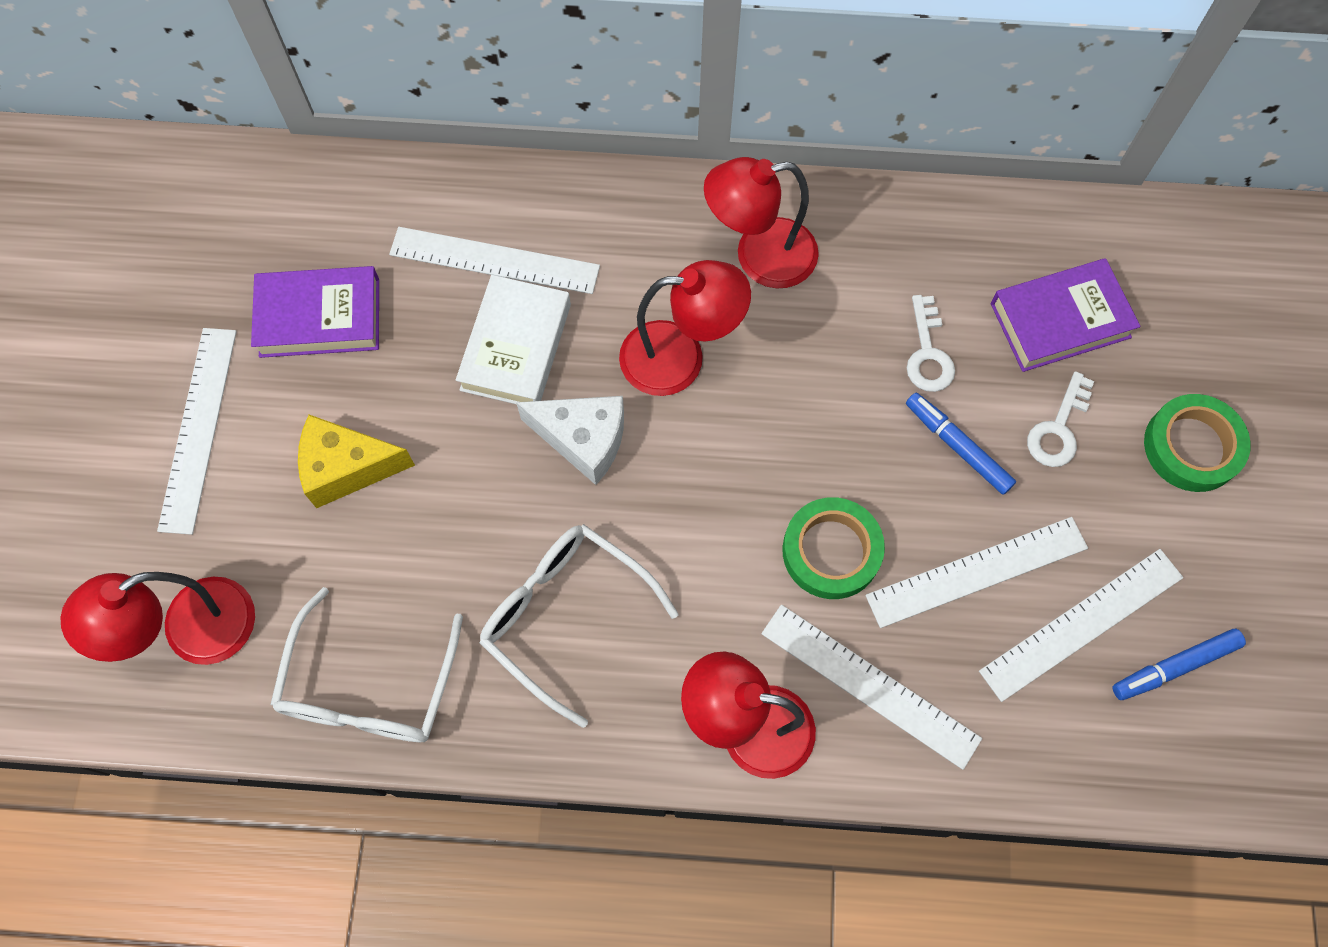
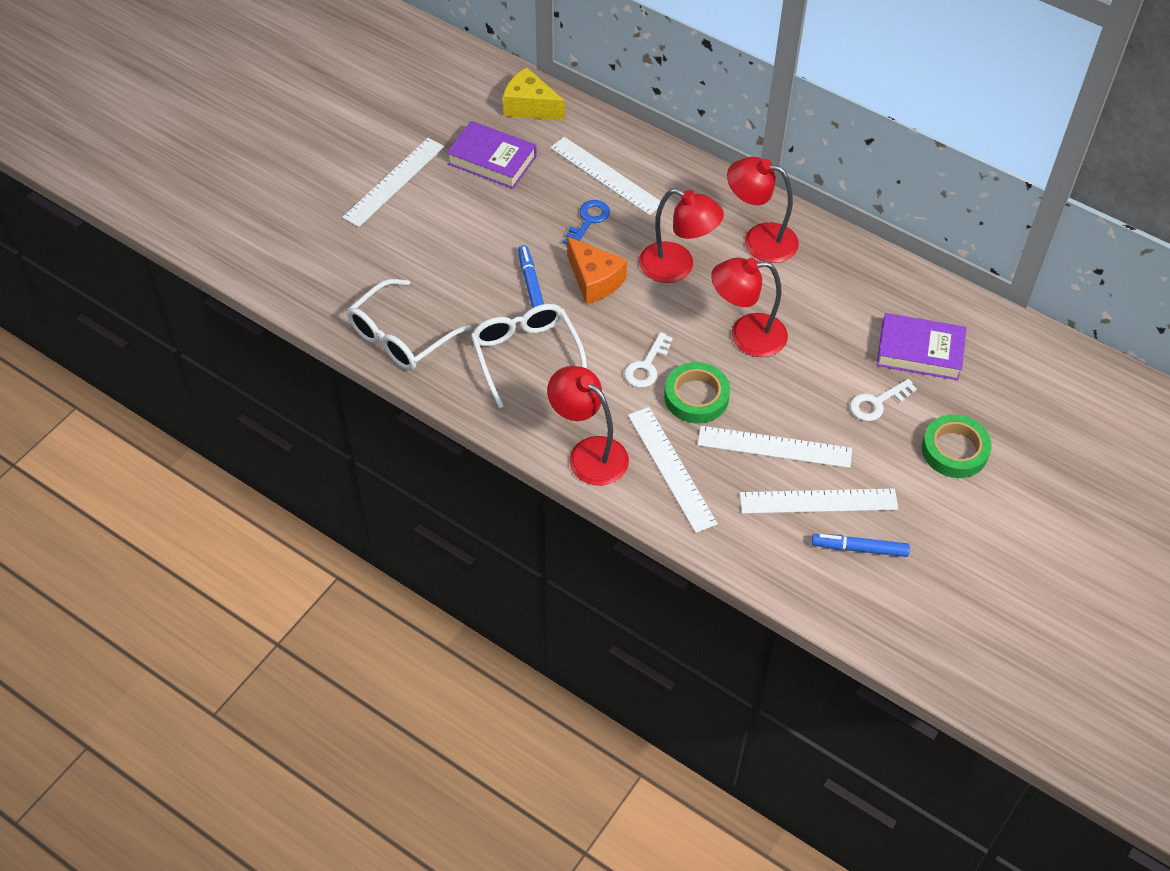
camera: 30 degrees right, 15 degrees down
red lamp [60,572,255,665] -> red lamp moved to [711,258,788,357]
yellow cheese [298,415,415,508] -> yellow cheese moved to [503,67,565,120]
white book [456,275,571,404] -> blue key [563,200,610,244]
white cheese [516,396,624,485] -> orange cheese [567,237,627,305]
blue marker [906,393,1016,495] -> blue marker moved to [518,245,544,308]
white key [907,295,955,392] -> white key moved to [624,332,673,388]

